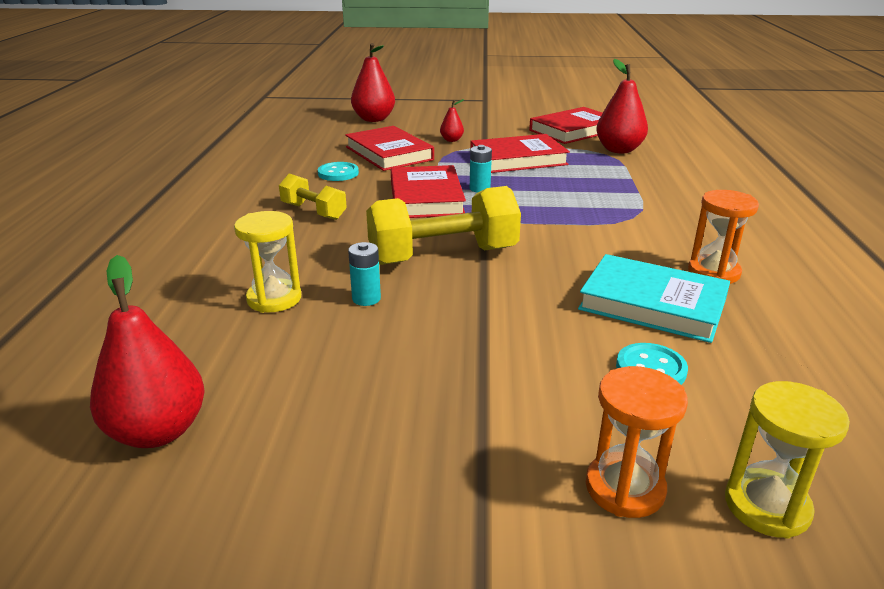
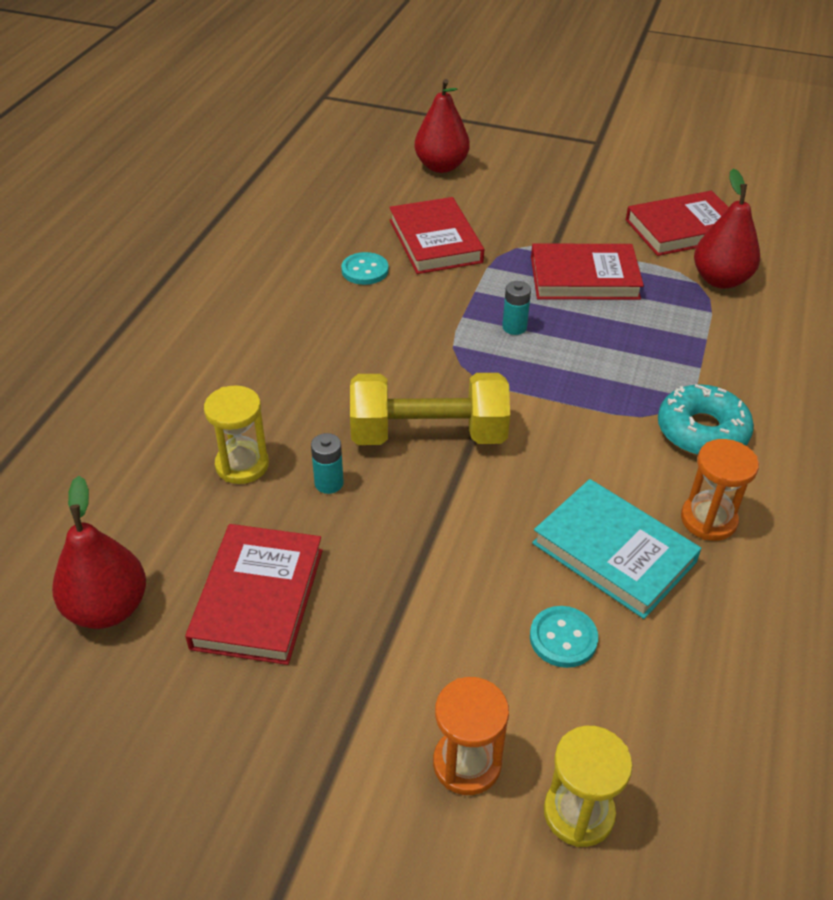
camera: 15 degrees right, 15 degrees up
yellow dumbbell [279,174,347,220] -> none
red book [391,165,466,218] -> red book moved to [185,524,323,665]
red pear [440,99,464,142] -> none
none -> turquoise donut [658,384,754,455]

